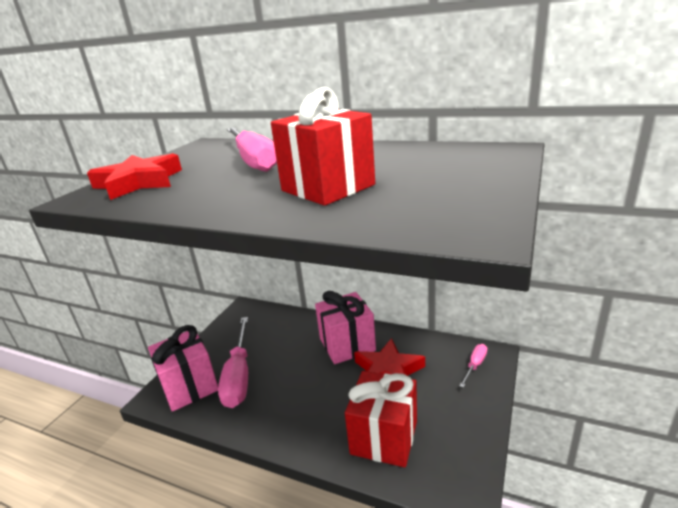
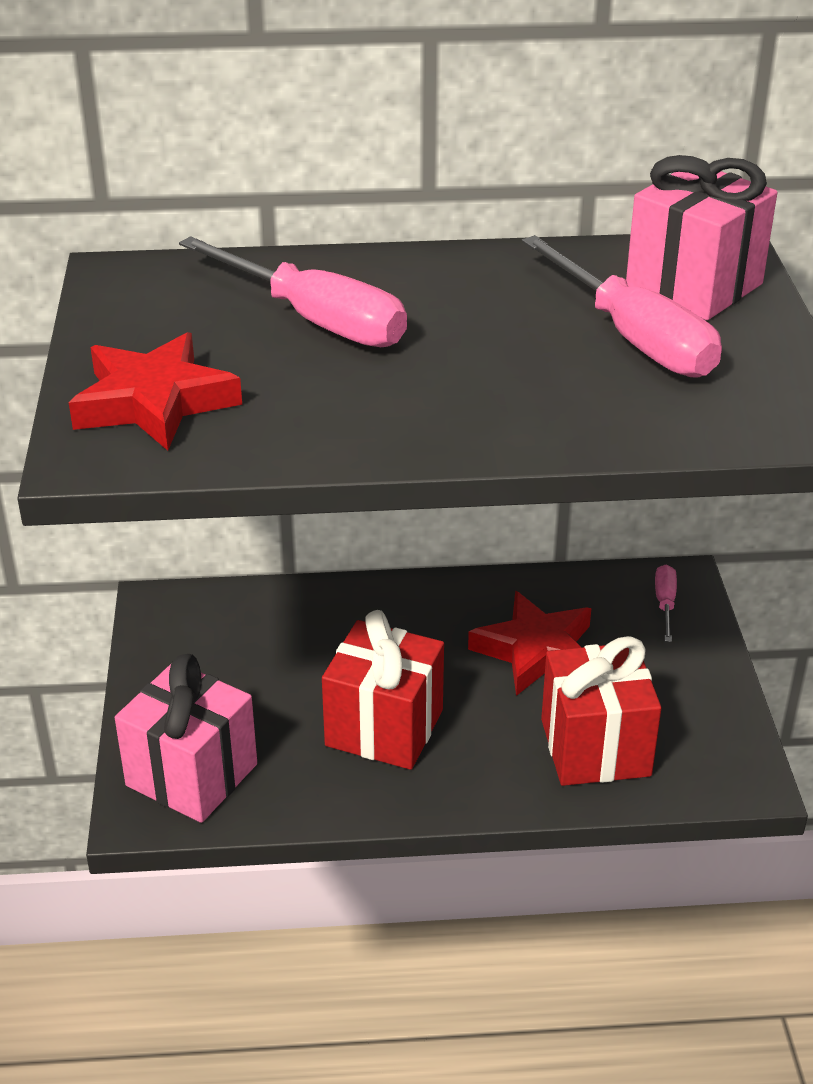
camera: 30 degrees left, 10 degrees up
pink screwdriver [218,317,248,408] -> pink screwdriver moved to [522,235,722,377]
red gift [271,87,375,206] -> red gift moved to [322,610,444,770]
pink gift [315,291,376,364] -> pink gift moved to [626,155,777,320]

